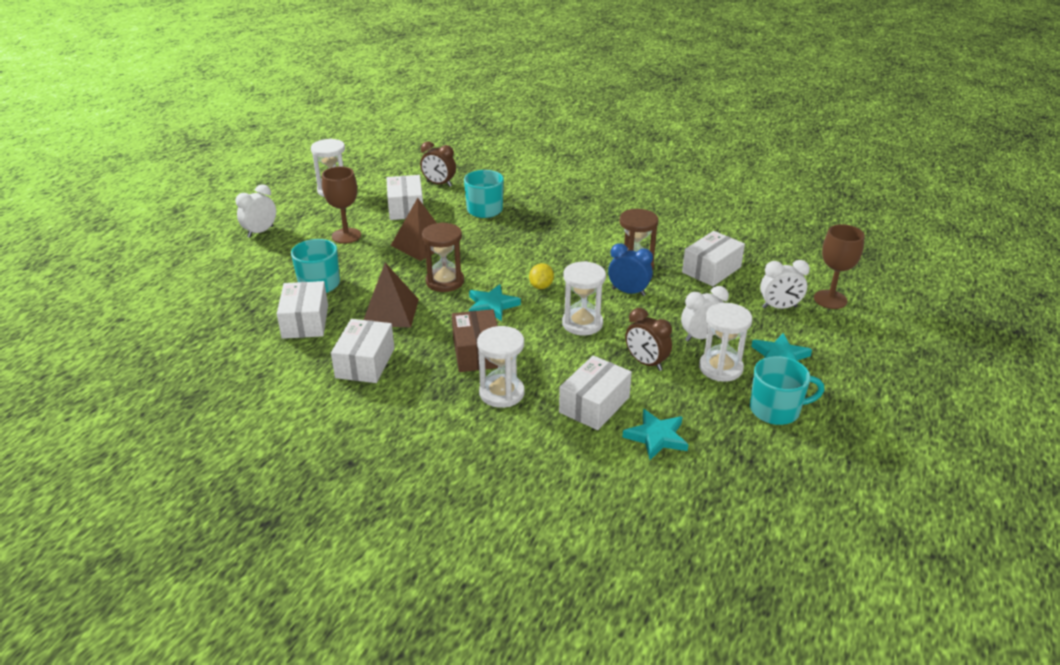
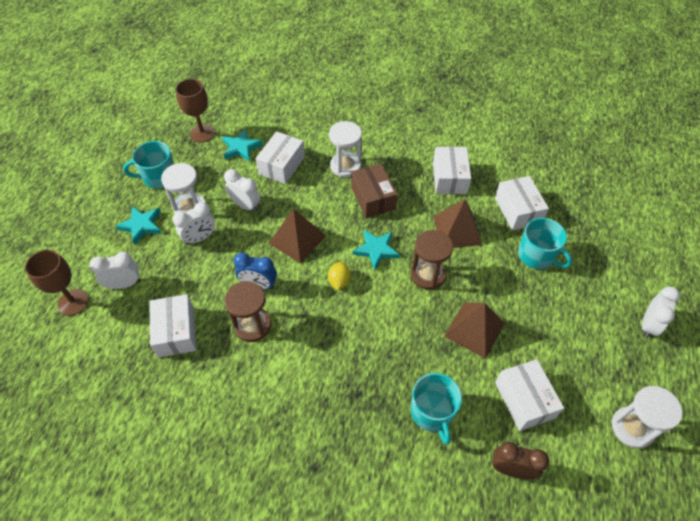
camera: 170 degrees right, 20 degrees up
brown goblet [322,166,361,244] -> brown goblet moved to [175,79,215,143]
white hourglass [562,261,606,335] -> brown pyramid [269,209,326,264]
brown clock [625,308,672,371] -> white clock [224,169,261,212]
white box [682,231,745,286] -> white box turned 45 degrees counterclockwise [149,294,196,358]

